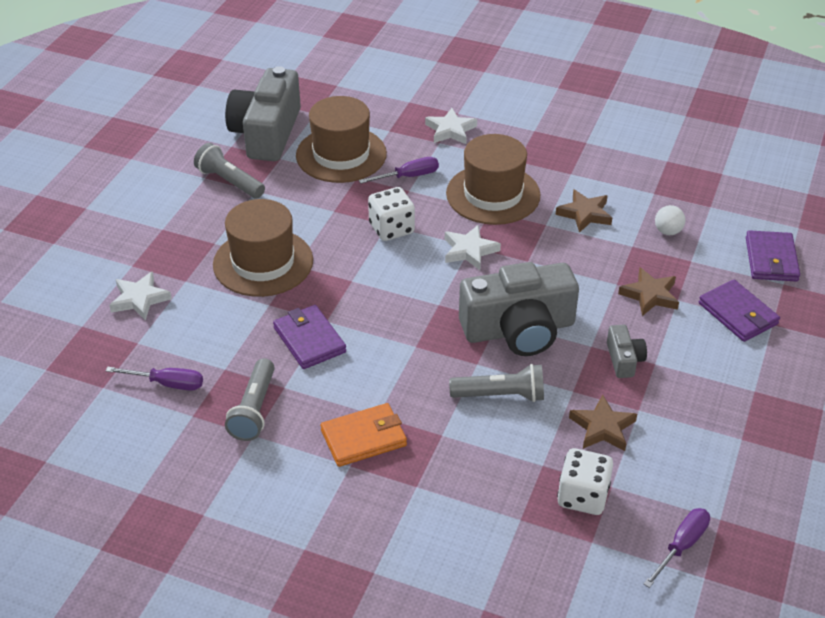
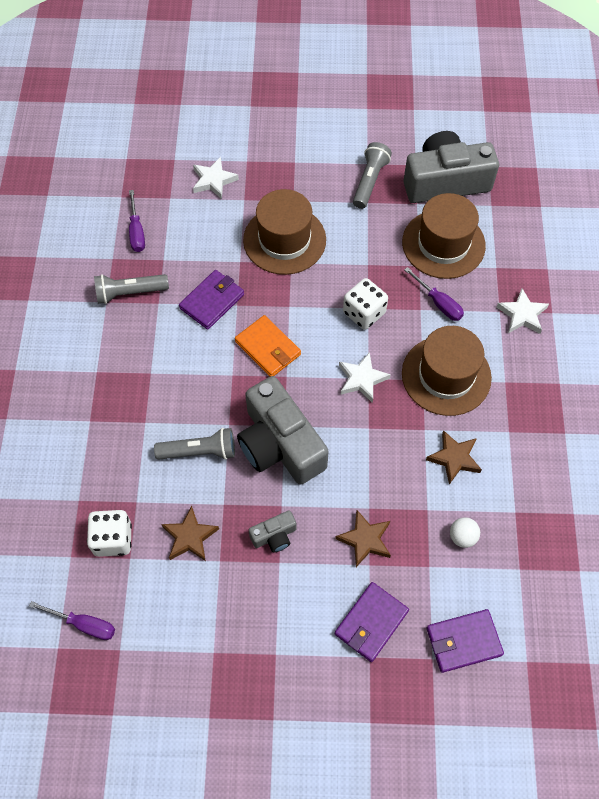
camera: 70 degrees right, 20 degrees up
orange wallet [320,403,407,467] -> orange wallet moved to [235,315,301,377]
grey flashlight [449,364,544,402] -> grey flashlight turned 75 degrees counterclockwise [154,428,235,460]

